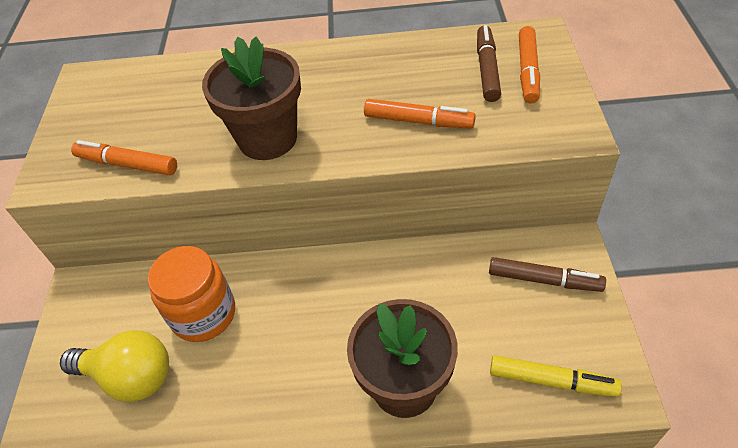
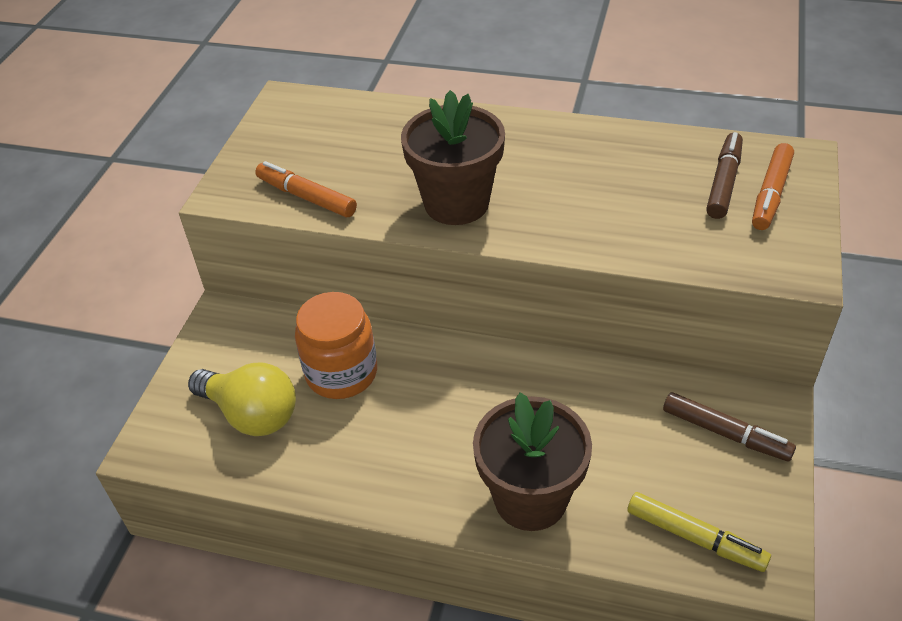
camera: 15 degrees right, 5 degrees down
orange marker [364,99,476,128] -> none

